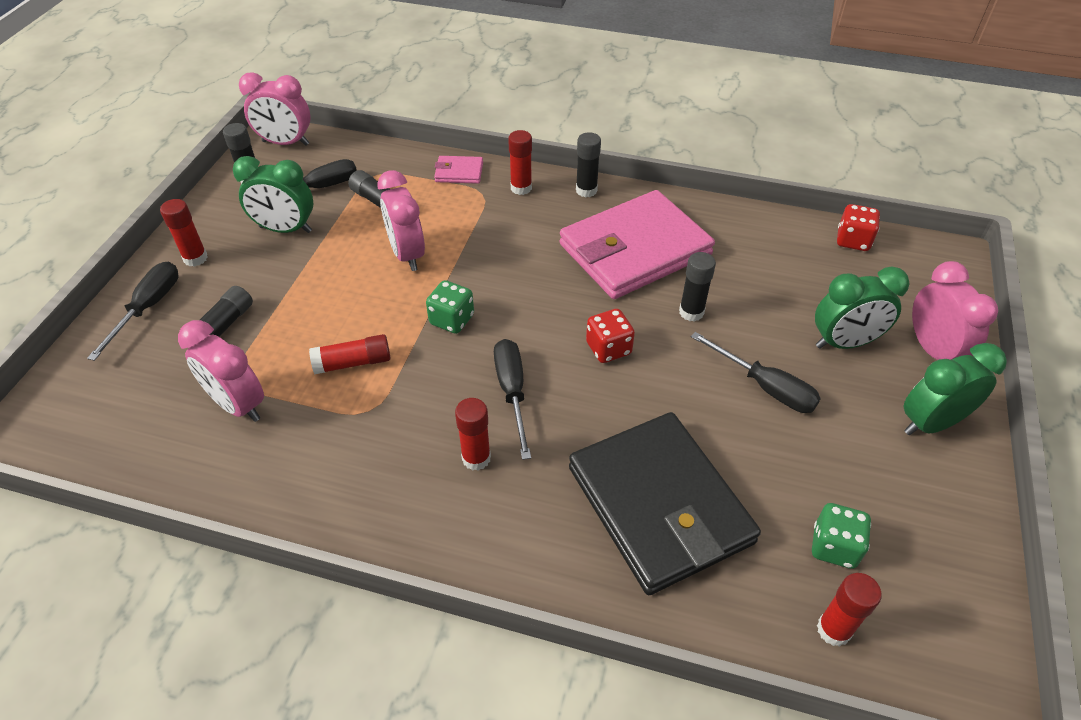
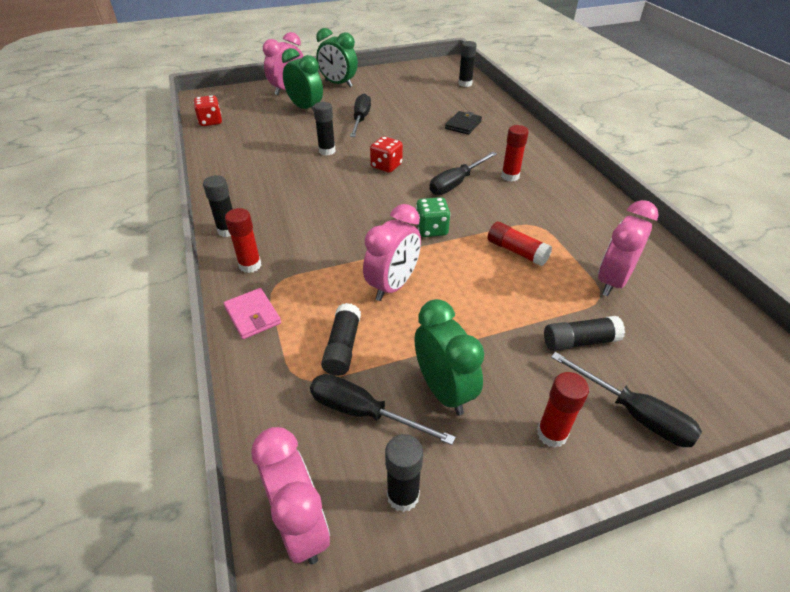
camera: 125 degrees left, 5 degrees down
black screwdriver [87,262,179,361] -> black screwdriver turned 120 degrees counterclockwise [551,352,702,447]
pink clock [178,320,264,422] -> pink clock turned 150 degrees counterclockwise [598,200,659,296]
pink wallet [559,190,715,299] -> none
black wallet [569,412,761,595] -> black wallet [445,111,482,135], size x0.40
green dice [812,503,871,569] -> none
red glue stick [817,573,882,647] -> black glue stick [458,41,477,87]

